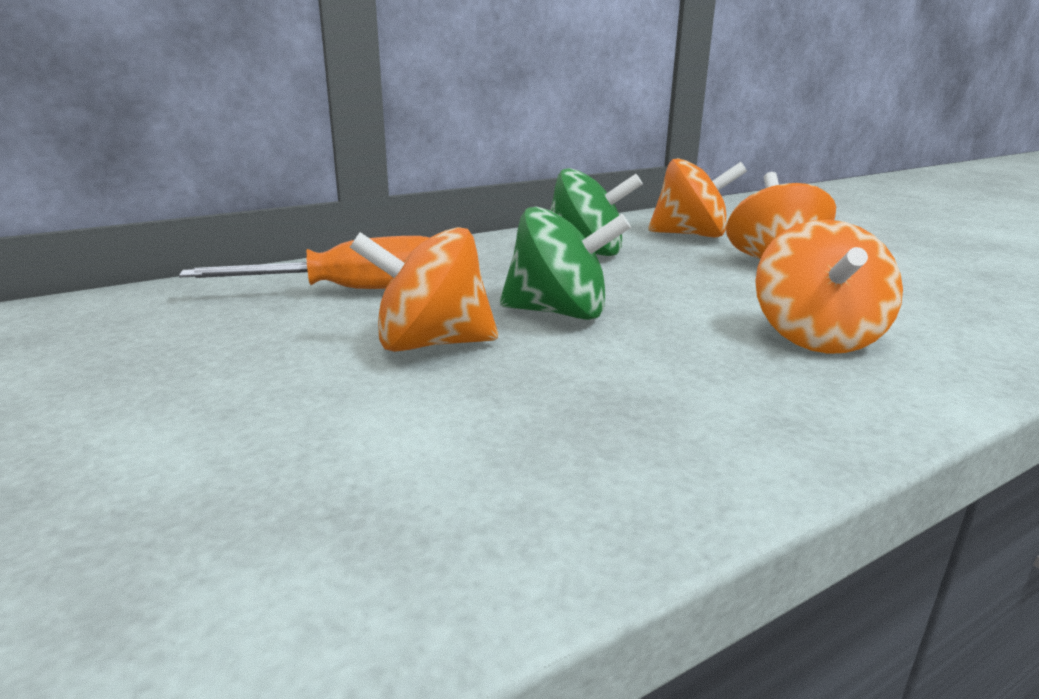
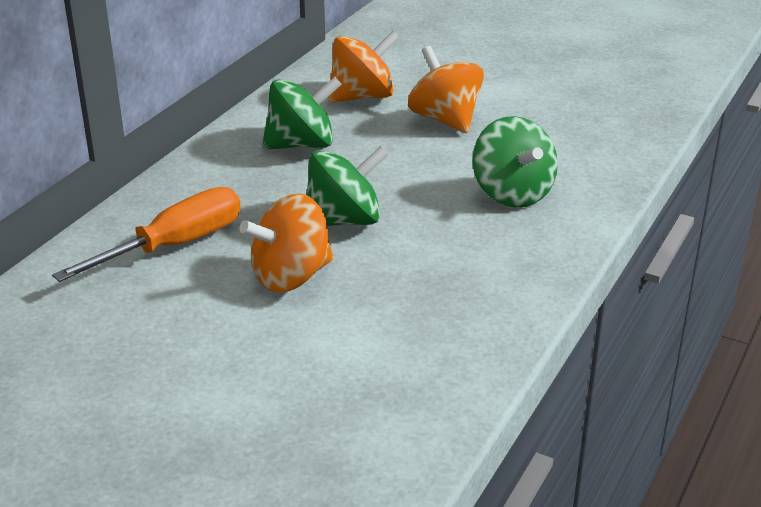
camera: 30 degrees left, 10 degrees up
orange spinning top [755,220,903,354] -> green spinning top [472,116,558,208]

